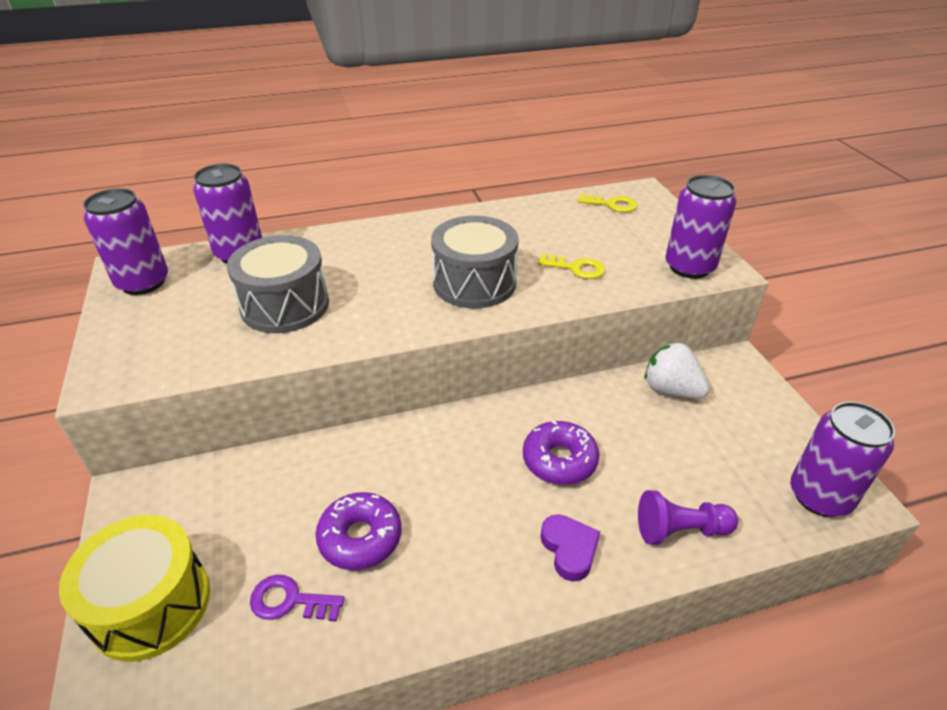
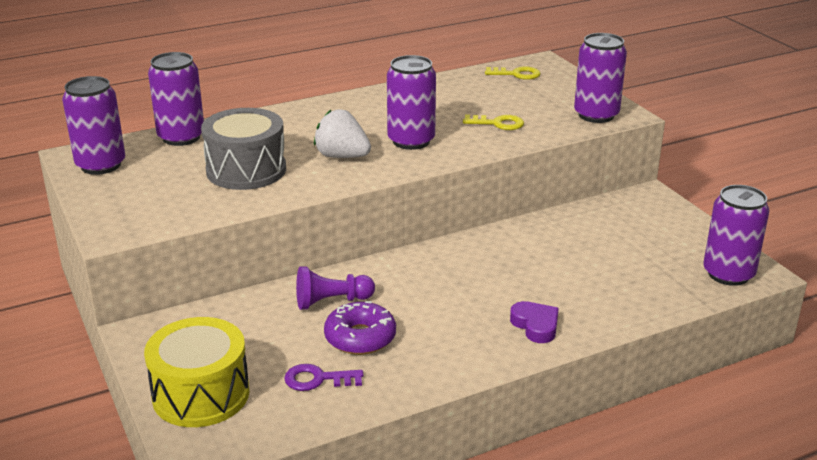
camera: 10 degrees left, 10 degrees down
grey drum [431,216,519,308] -> purple can [387,55,436,150]
purple donut [523,420,599,485] -> none
purple pawn [638,490,738,545] -> purple pawn moved to [296,267,375,310]
white strawberry [645,342,710,399] -> white strawberry moved to [314,109,371,158]

